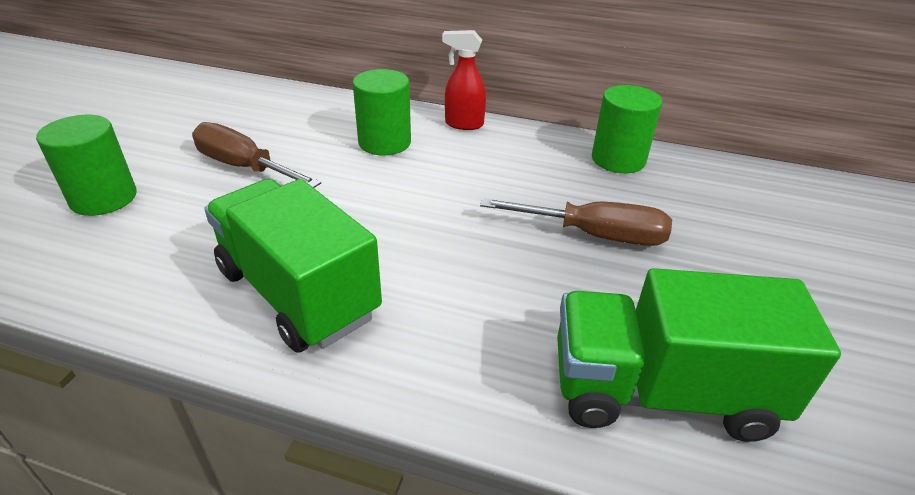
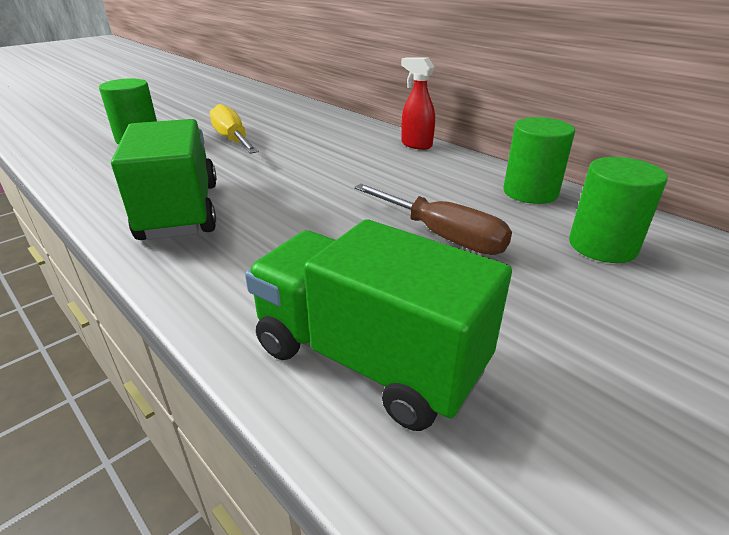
camera: 30 degrees right, 5 degrees down
brown screwdriver [192,122,321,188] -> yellow screwdriver [210,104,259,154]
green cylinder [353,69,411,156] -> green cylinder moved to [569,157,668,263]

